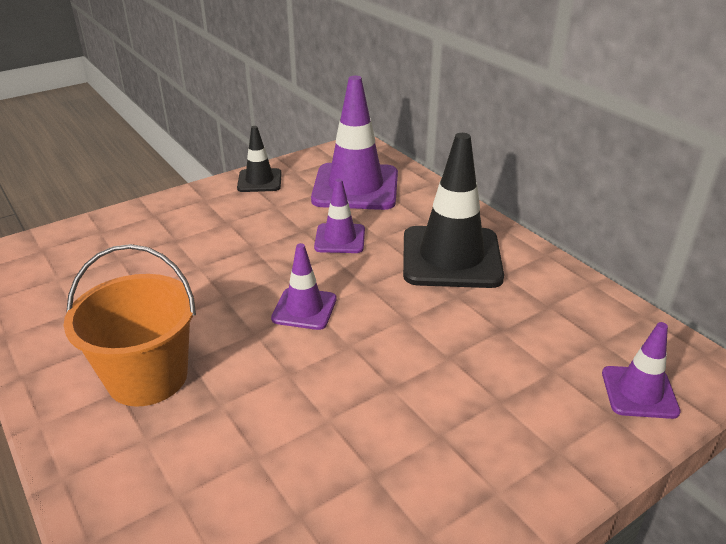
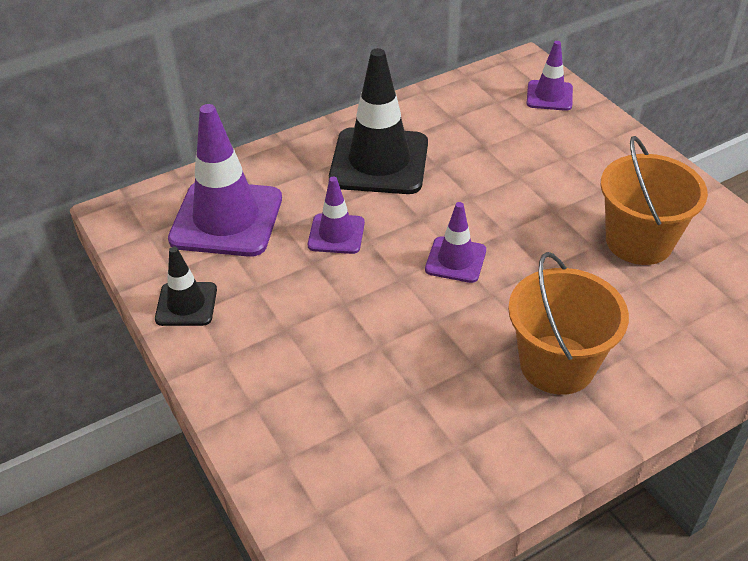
camera: 85 degrees left, 10 degrees up
none -> orange bucket [601,136,708,265]

